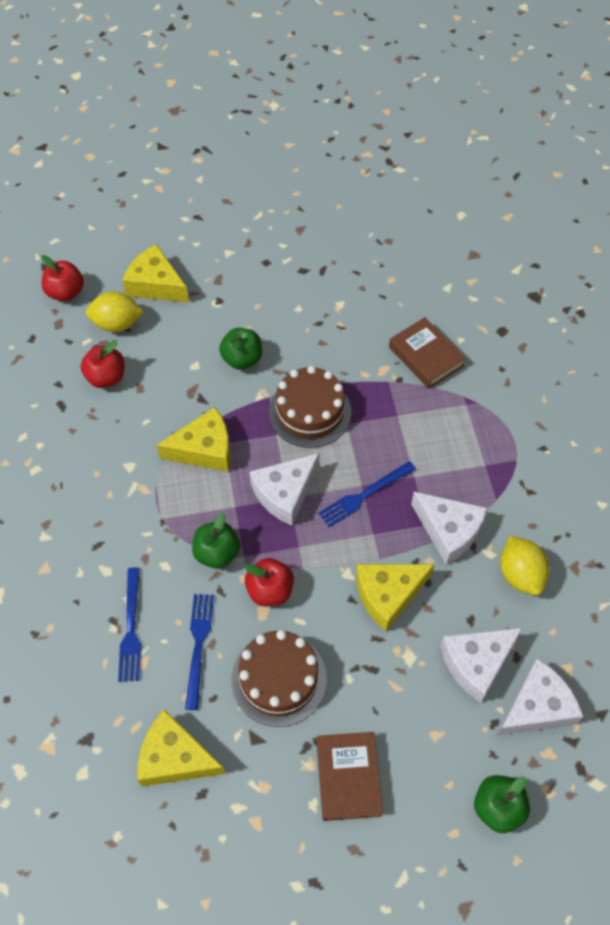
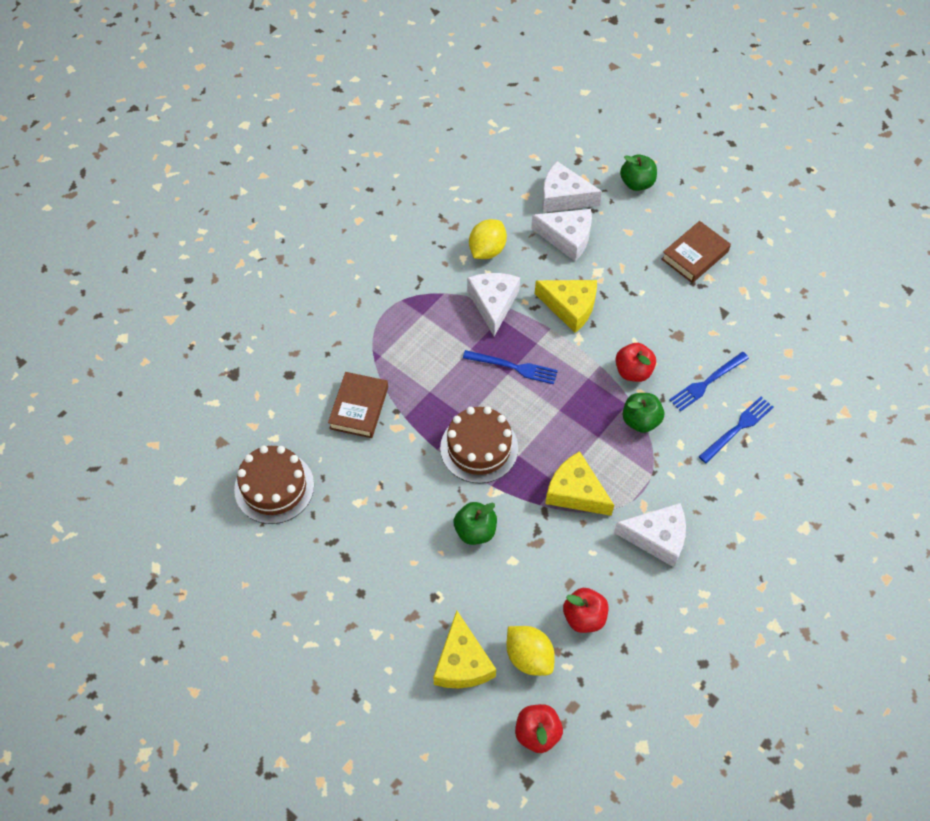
camera: 130 degrees left, 0 degrees up
yellow cheese [137,709,225,786] -> none
brown cake [231,630,327,727] -> brown cake moved to [234,446,314,524]
white cheese [249,453,319,525] -> white cheese moved to [614,503,686,567]

